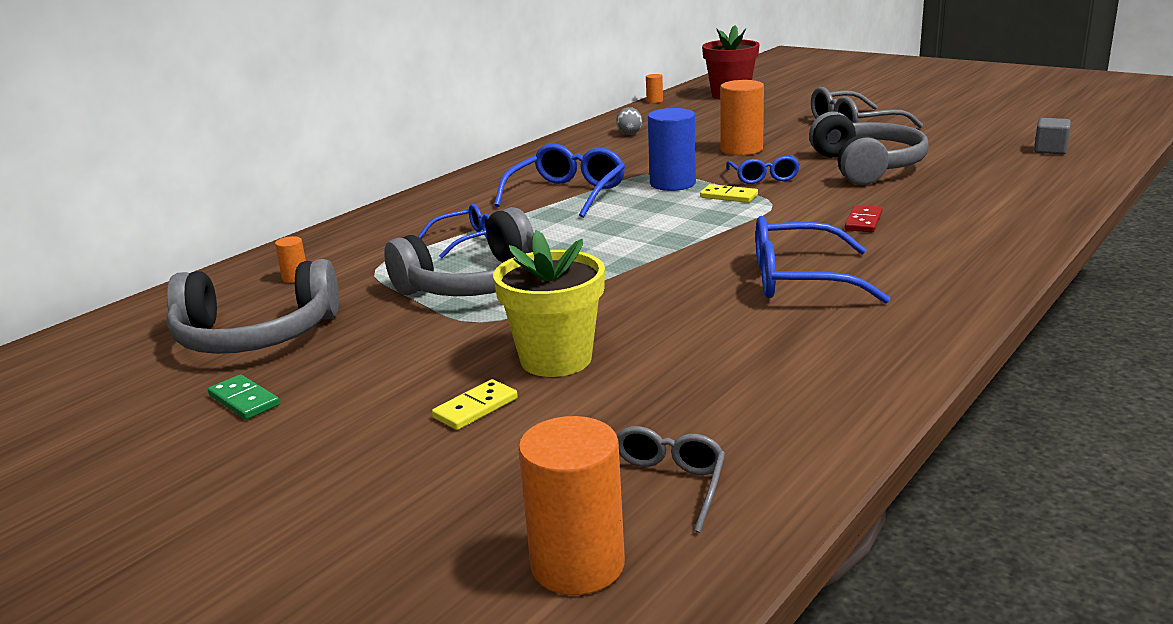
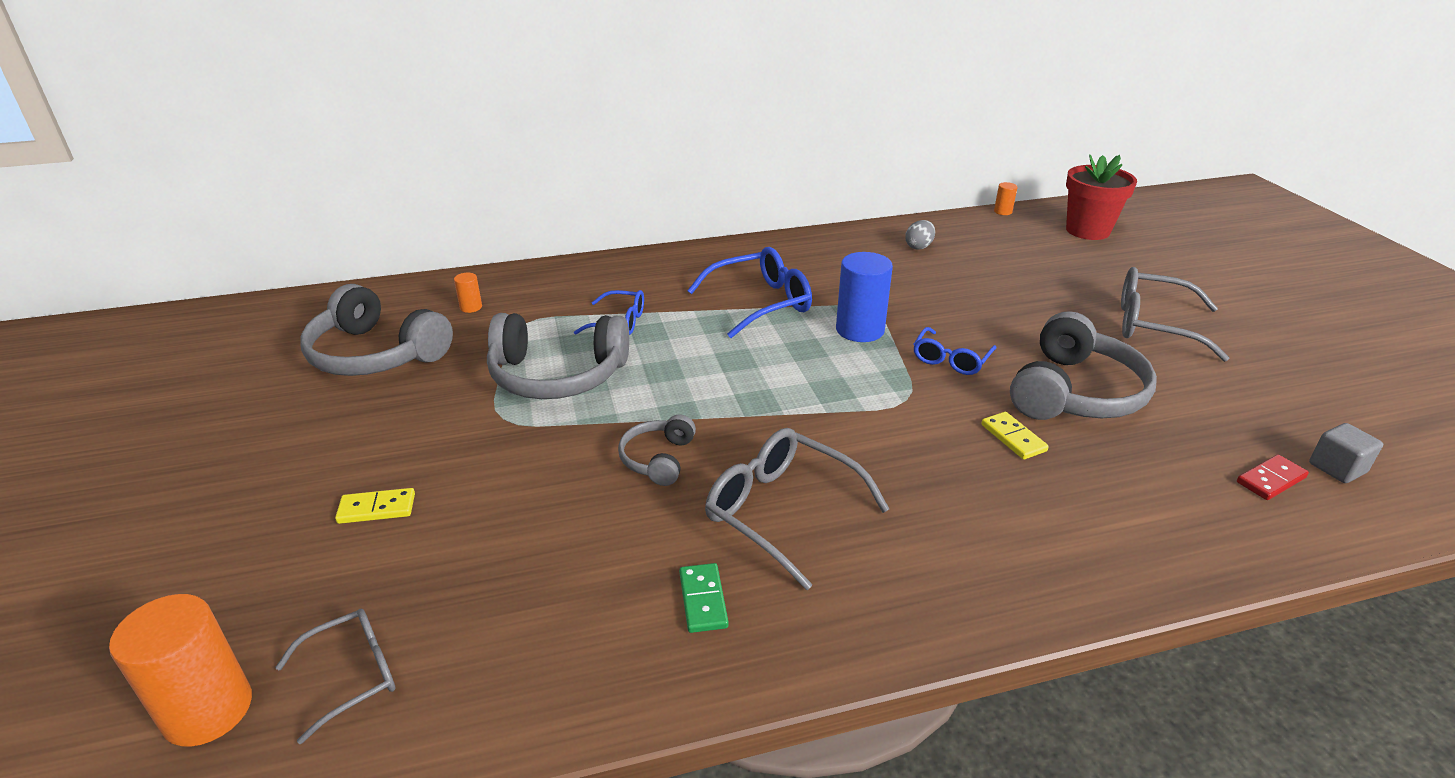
camera: 35 degrees right, 10 degrees up
green domino [208,374,280,420] -> green domino moved to [679,563,729,633]
yellow flower pot [493,230,605,377] -> none
yellow domino [700,184,758,203] -> yellow domino moved to [981,412,1049,460]
orange cylinder [720,80,764,155] -> none
blue glasses [756,216,890,304] -> grey glasses [705,428,889,590]
red domino [845,205,882,232] -> red domino moved to [1237,455,1309,500]
none -> grey headphones [618,415,696,486]

